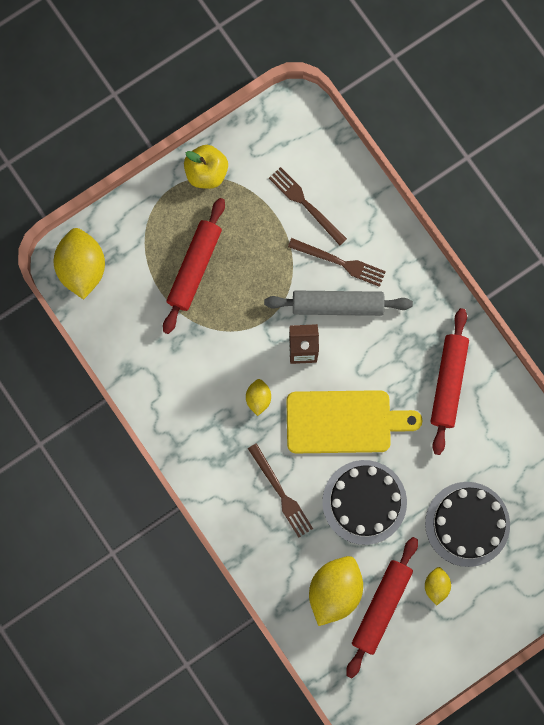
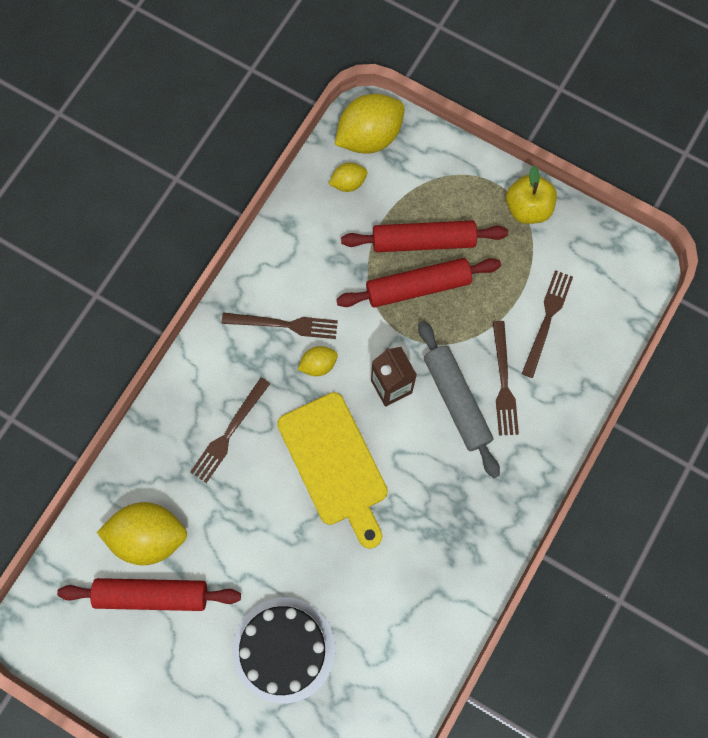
camera: 65 degrees right, 5 degrees down
black cake [322,460,407,545] -> none
yellow lemon [425,567,451,606] -> yellow lemon moved to [329,163,367,192]
red rolling pin [431,308,469,455] -> red rolling pin moved to [336,258,501,308]
none -> brown fork [222,313,338,339]

